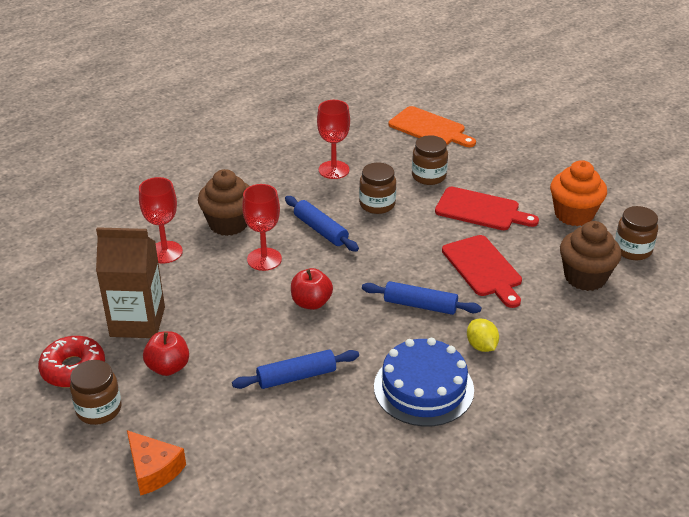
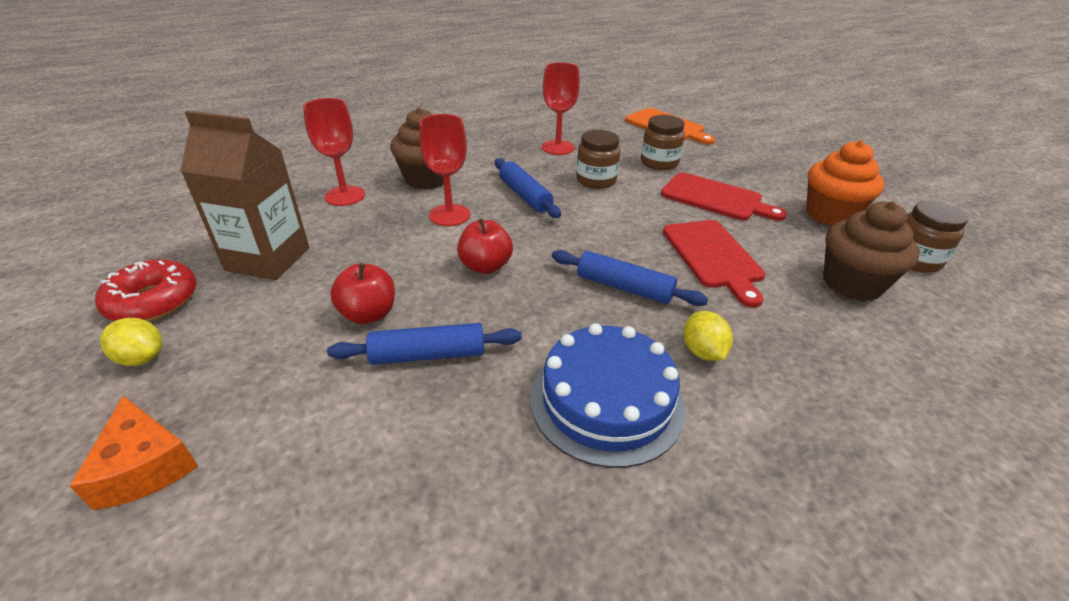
camera: 10 degrees right, 0 degrees up
brown jar [70,360,121,425] -> yellow lemon [100,318,163,366]
red apple [143,331,189,376] -> red apple moved to [330,263,395,324]

